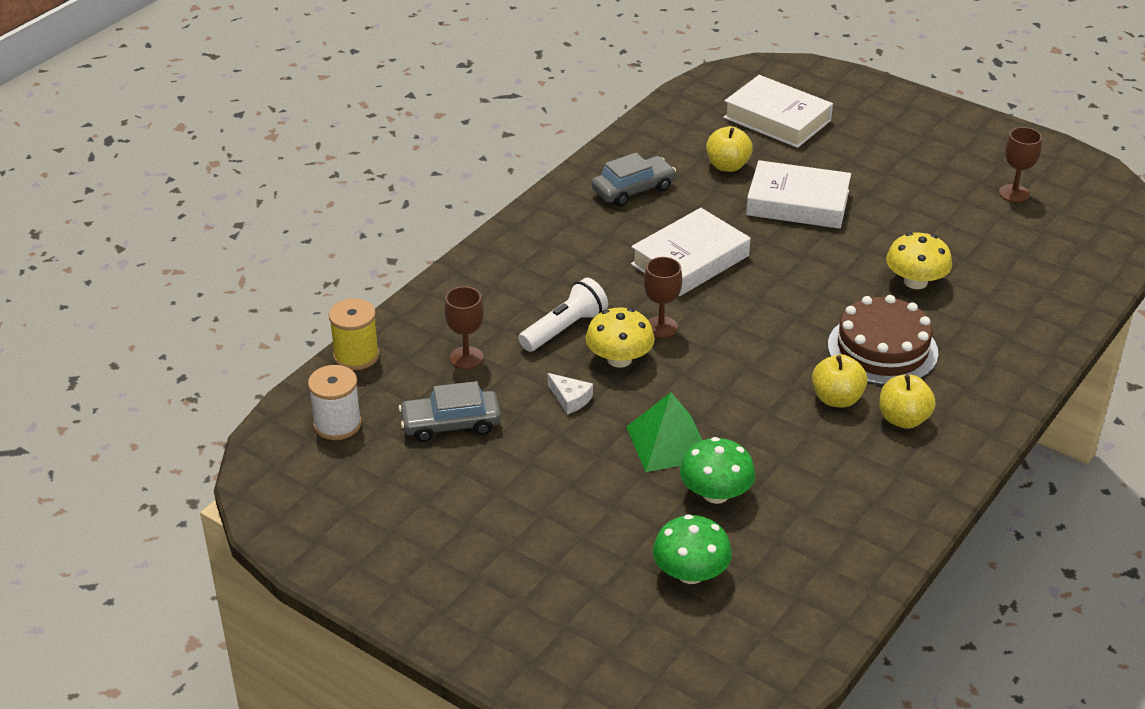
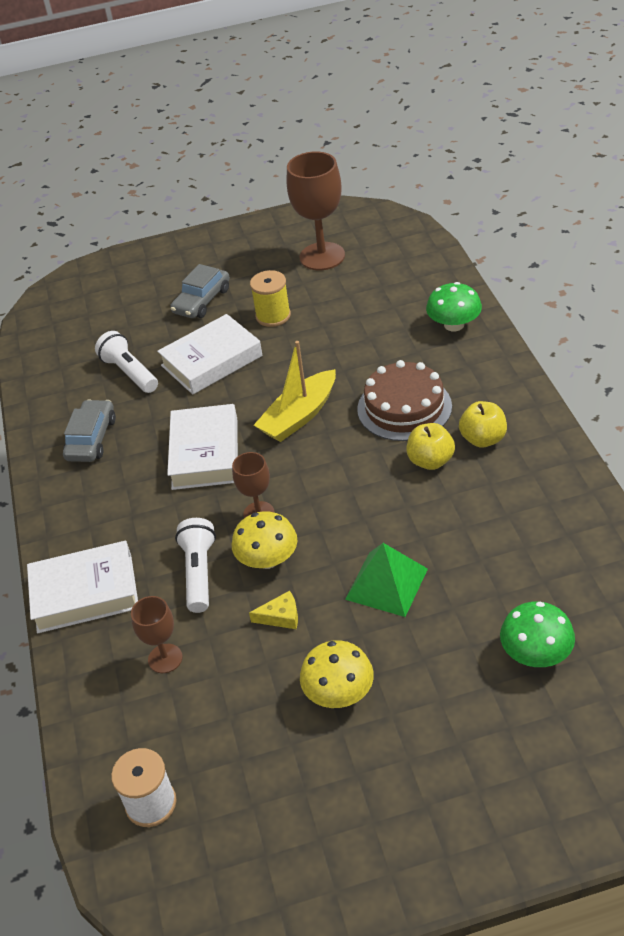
camera: 45 degrees left, 5 degrees up
yellow spool [329,298,379,370] -> yellow spool moved to [250,270,291,327]
grey car [398,381,501,442] -> grey car moved to [170,264,230,318]
white cheese [548,373,593,415] -> yellow cheese [249,591,298,629]
green mushroom [680,437,755,504] -> green mushroom moved to [426,282,482,331]
yellow apple [706,126,753,172] -> white flashlight [95,331,158,393]
white book [723,75,833,148] -> white book moved to [27,541,138,633]
yellow mushroom [886,232,952,289] -> yellow mushroom moved to [300,640,374,708]
brown goblet [999,127,1042,202] -> brown goblet [287,151,345,270], size x1.84
none -> yellow boat [254,341,336,442]

